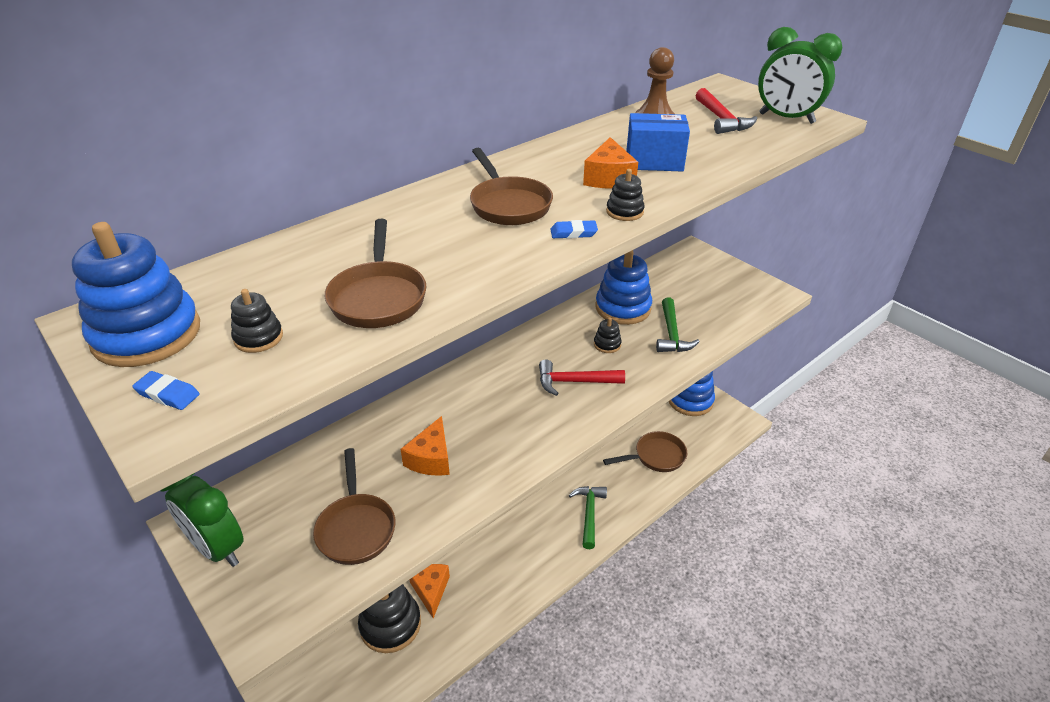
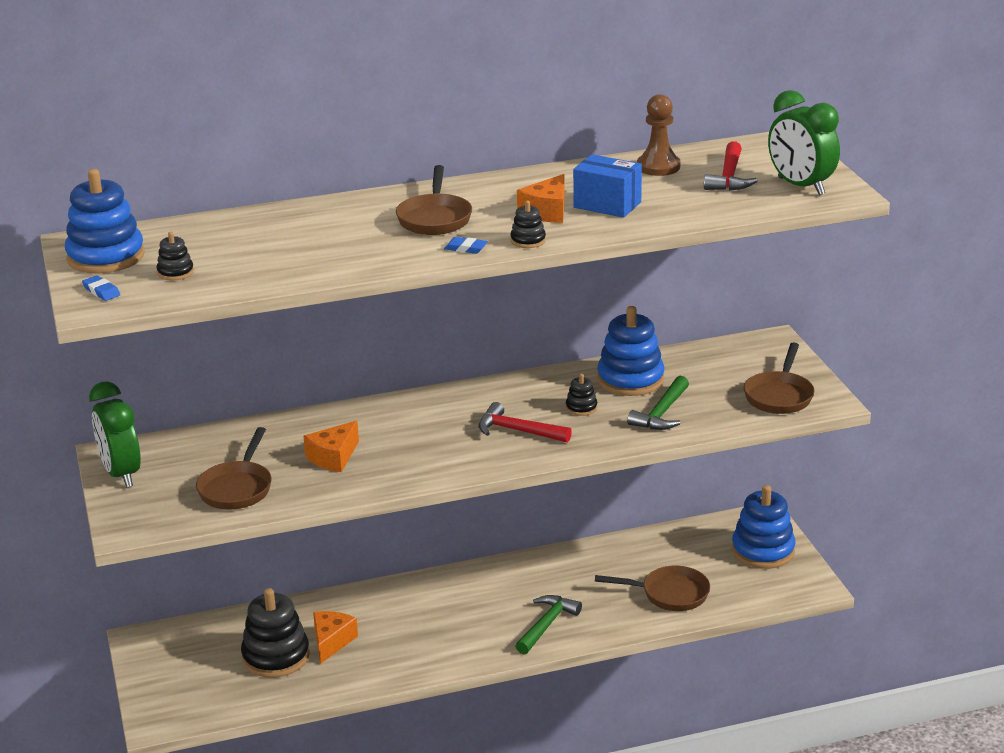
camera: 25 degrees right, 10 degrees down
brown pan [325,219,426,328] -> brown pan moved to [744,342,815,414]

